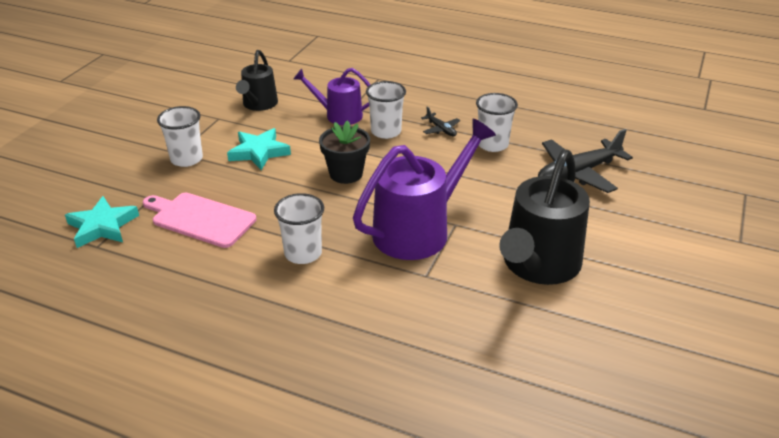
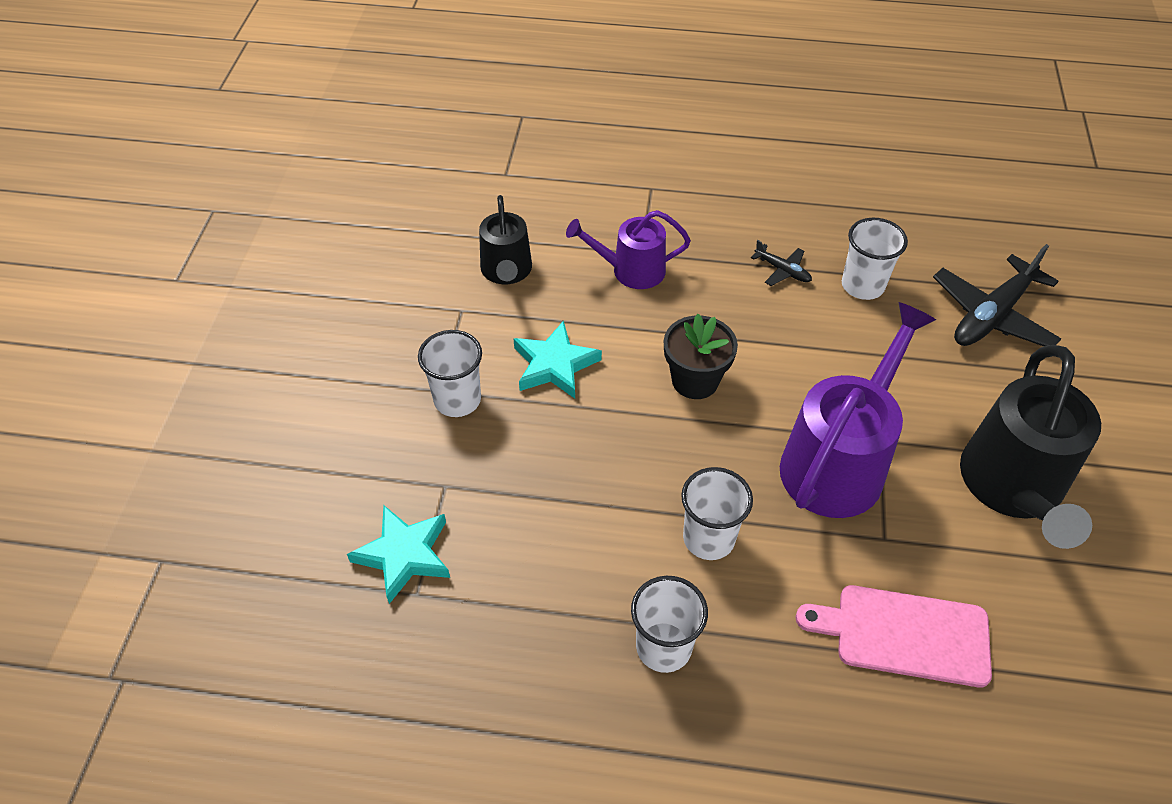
camera: 15 degrees left, 15 degrees up
pink cutting board [143,193,256,248] -> pink cutting board moved to [796,585,992,688]
white cup [366,81,406,139] -> white cup moved to [631,576,708,673]

